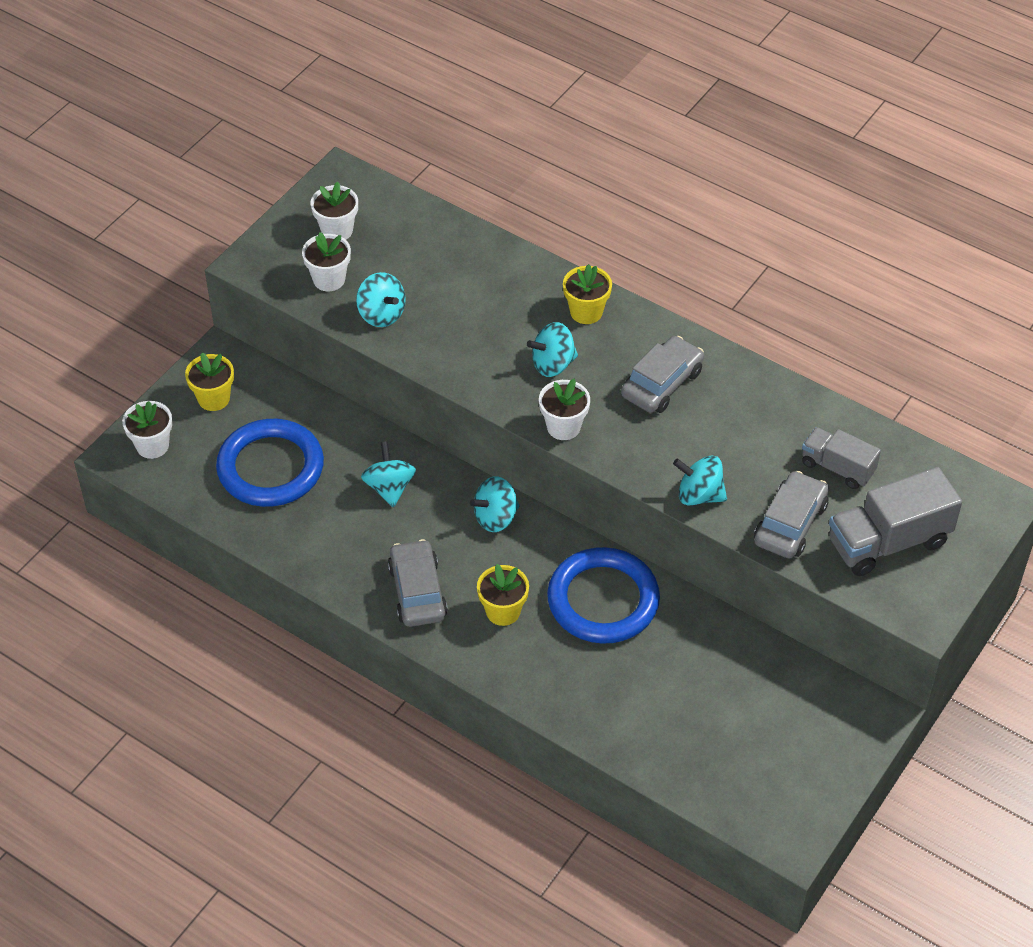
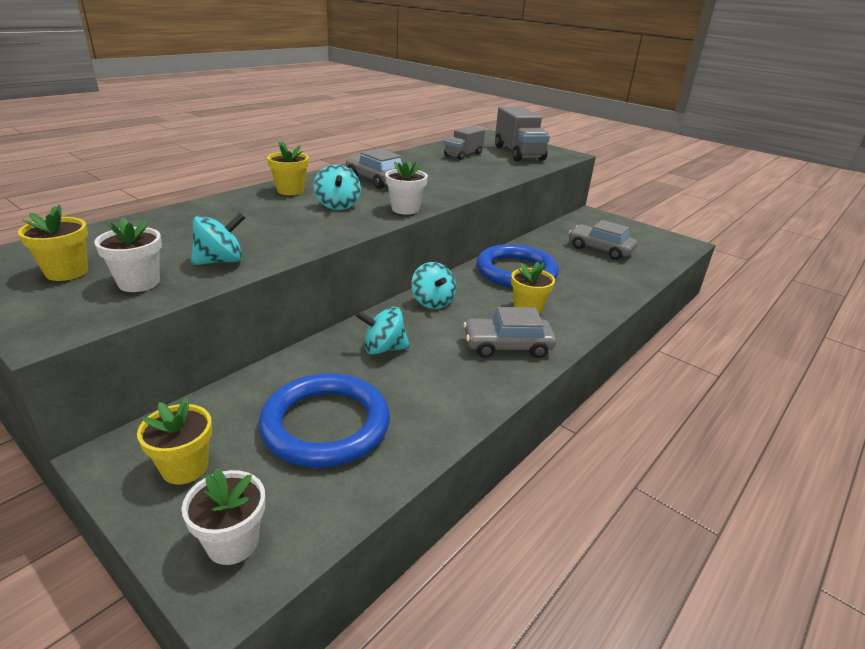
camera: 85 degrees left, 20 degrees down
white flower pot [311,182,358,240] -> yellow flower pot [18,205,88,281]
turquoise spinning top [673,456,727,506] -> none
grey car [754,471,829,559] -> grey car moved to [569,220,637,260]

